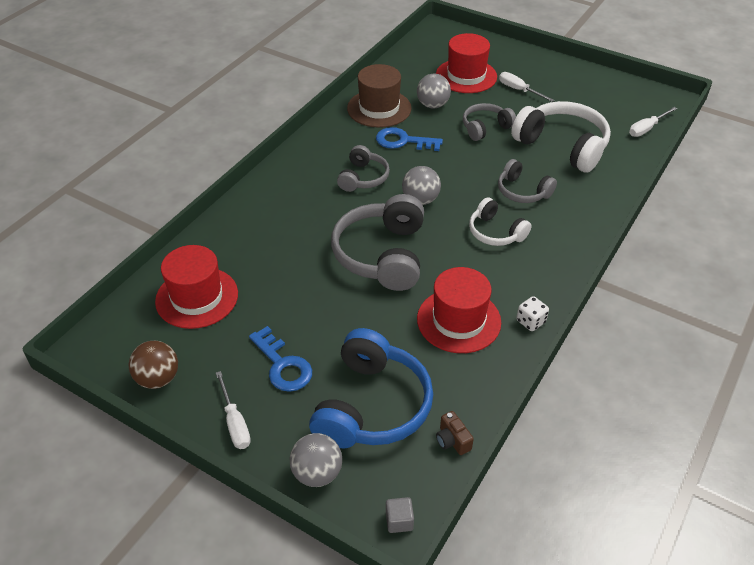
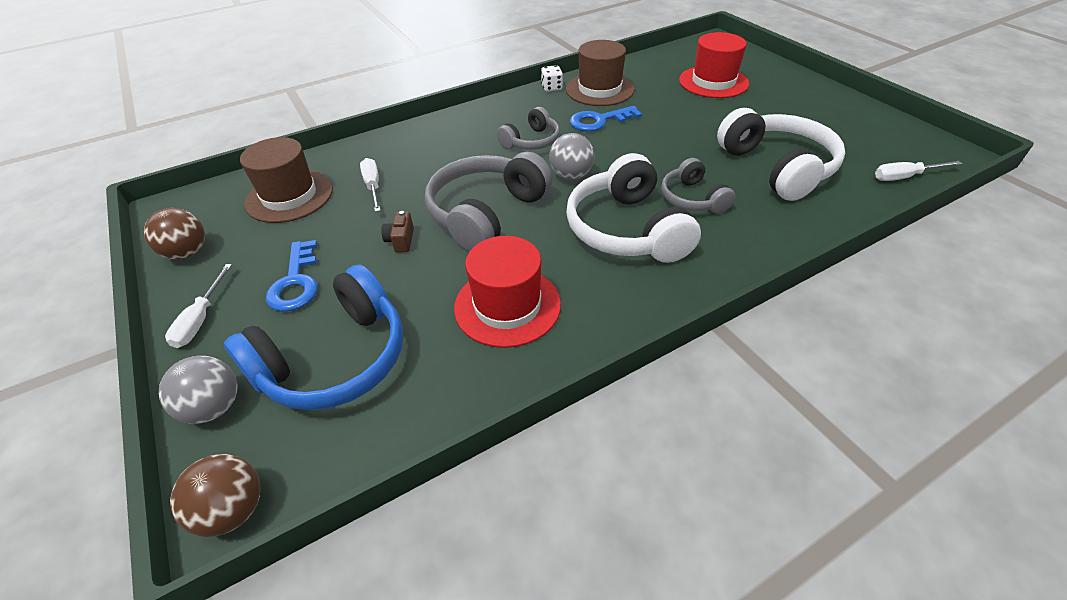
camera: 30 degrees right, 0 degrees up
red hat [155,245,238,329] -> brown hat [240,137,333,223]
blue key [376,127,443,151] -> blue key turned 60 degrees counterclockwise [570,106,642,132]
grey cube [386,497,414,533] -> brown ball [170,454,260,537]
grey ball [417,74,451,108] -> none
brown camera [436,411,474,455] -> brown camera moved to [381,211,414,253]
grey headphones [463,103,516,141] -> none
white headphones [469,197,531,246] -> white headphones [566,153,701,263], size x1.76
white screwdriver [499,72,555,102] -> white screwdriver moved to [360,158,381,212]
white dice [516,296,549,331] -> white dice moved to [541,65,563,92]

